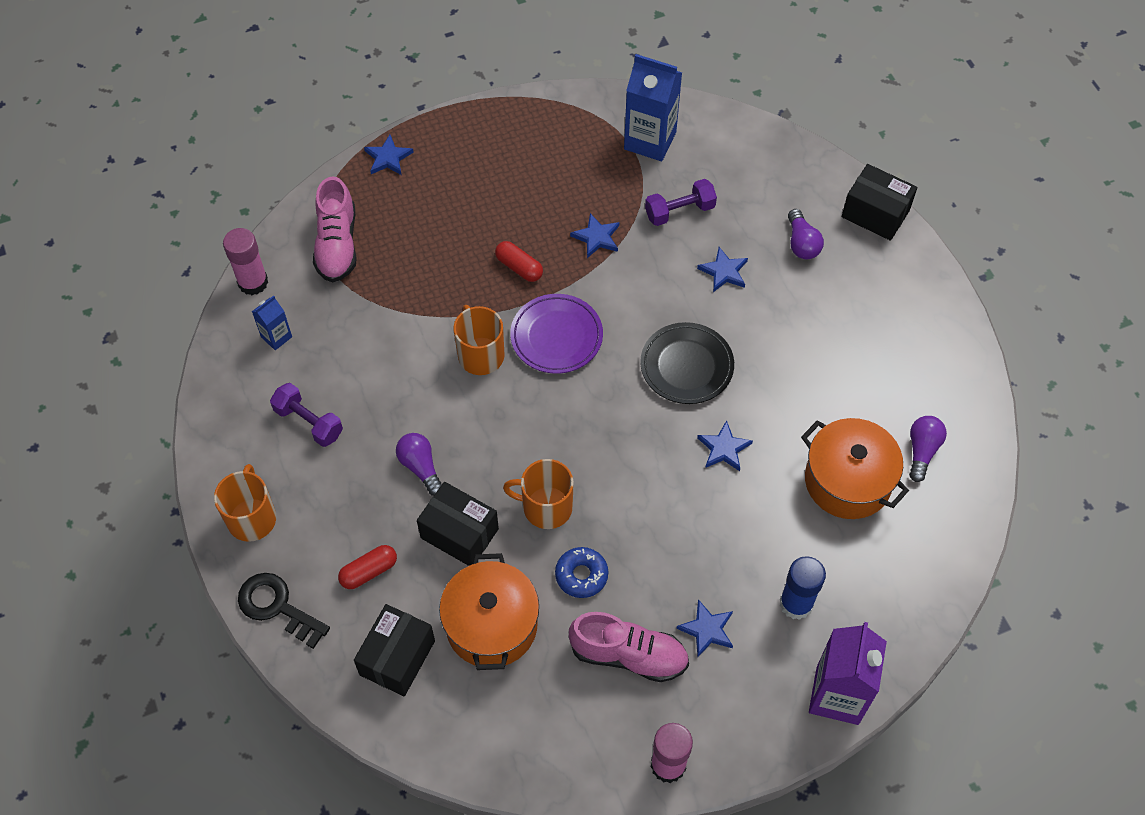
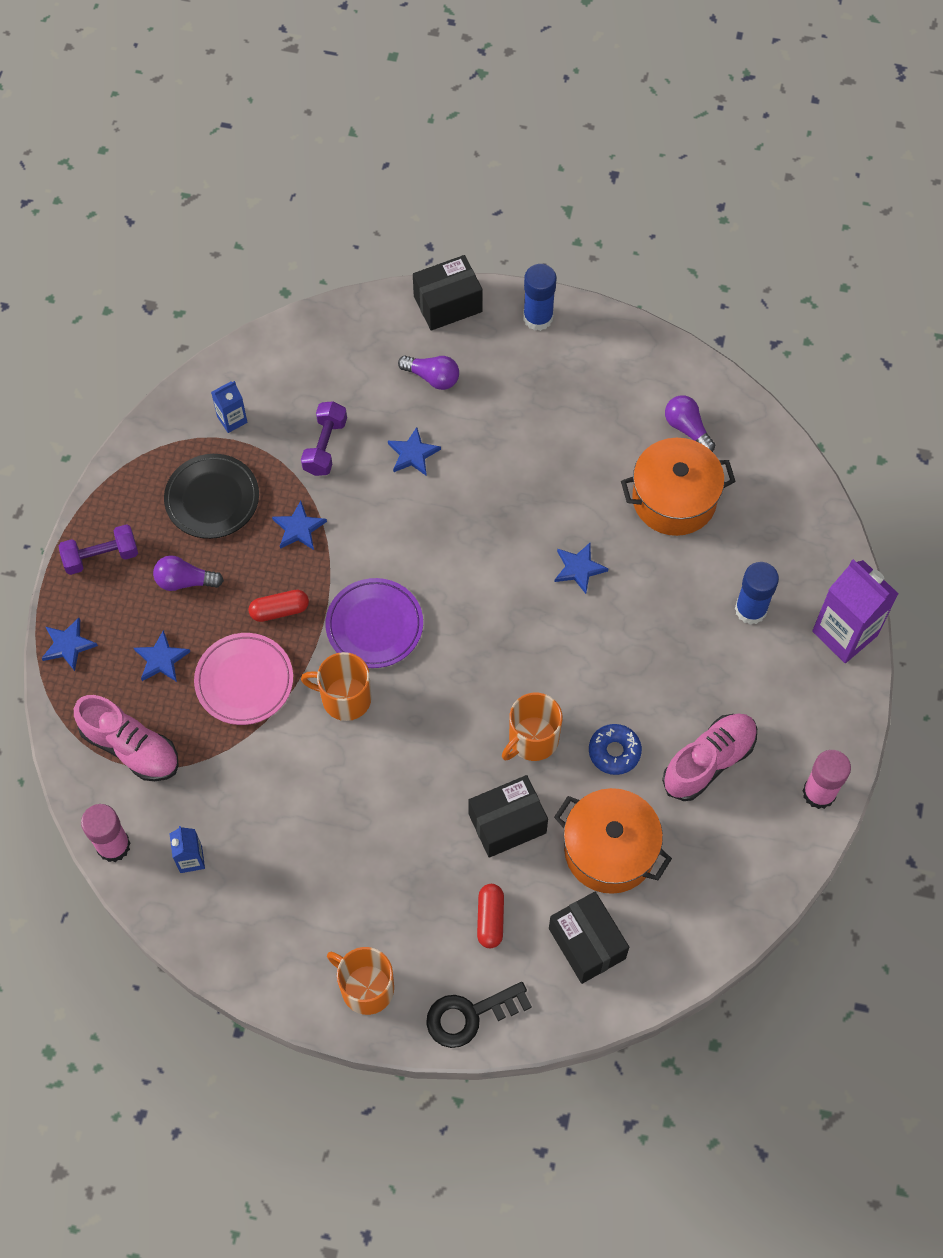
camera: 55 degrees left, 5 degrees up
purple dumbbell [270,383,343,447] -> purple dumbbell moved to [58,524,138,575]
purple light bulb [396,433,442,496] -> purple light bulb moved to [153,555,224,591]
blue carton [624,54,682,161] -> blue carton [211,381,247,433], size x0.51
black plate [640,322,734,404] -> black plate moved to [164,454,259,539]
blue star [676,599,733,657] -> blue star moved to [134,630,190,682]
none -> pink plate [194,633,293,725]
none -> blue glue stick [523,264,556,331]

